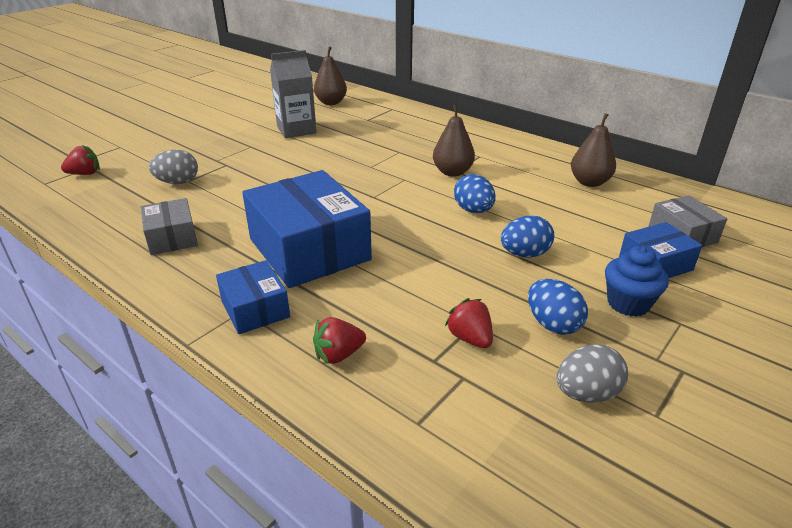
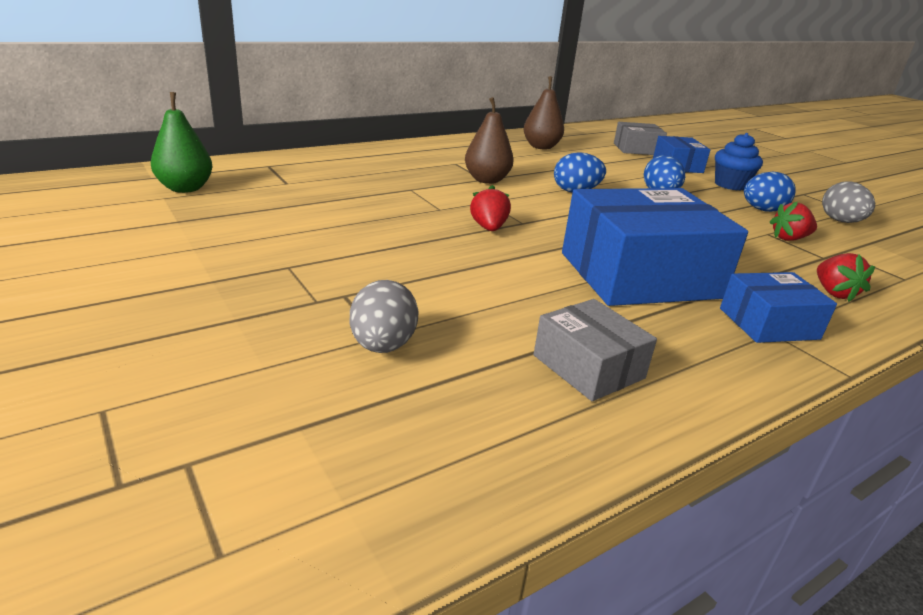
camera: 75 degrees left, 5 degrees down
red strawberry [61,145,100,175] -> red strawberry moved to [470,185,511,231]
grey box [141,198,198,255] -> grey box turned 60 degrees clockwise [534,299,657,401]
grey carton [270,50,317,138] -> none
brown pear [314,46,347,105] -> green pear [151,92,213,193]

